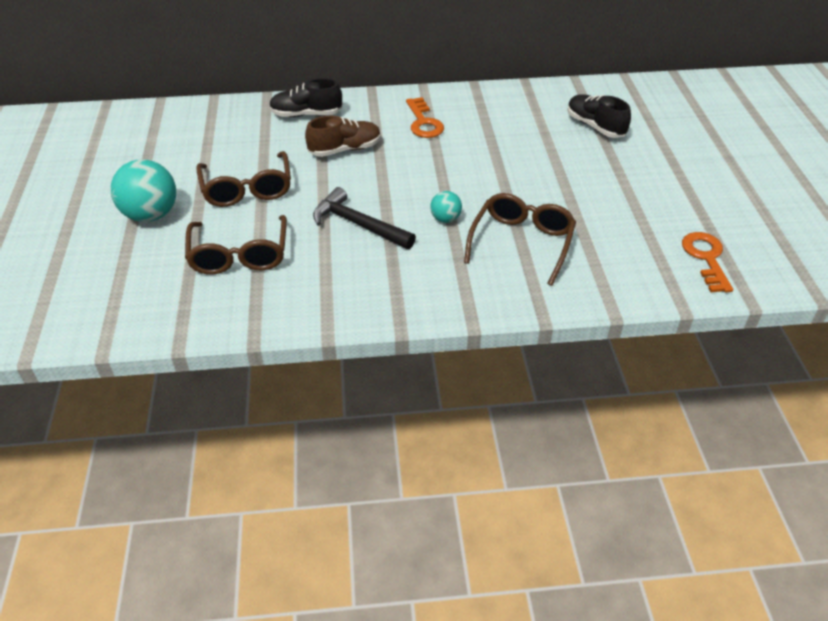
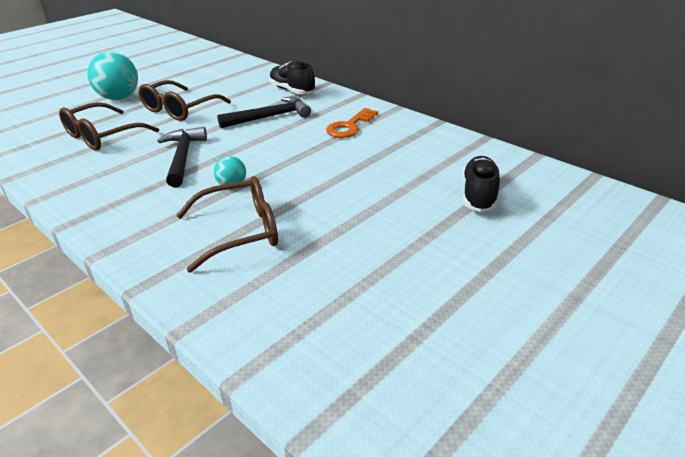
camera: 50 degrees right, 10 degrees down
brown shoe [305,116,381,157] -> black hammer [217,97,311,128]
orange key [682,232,733,292] -> none

